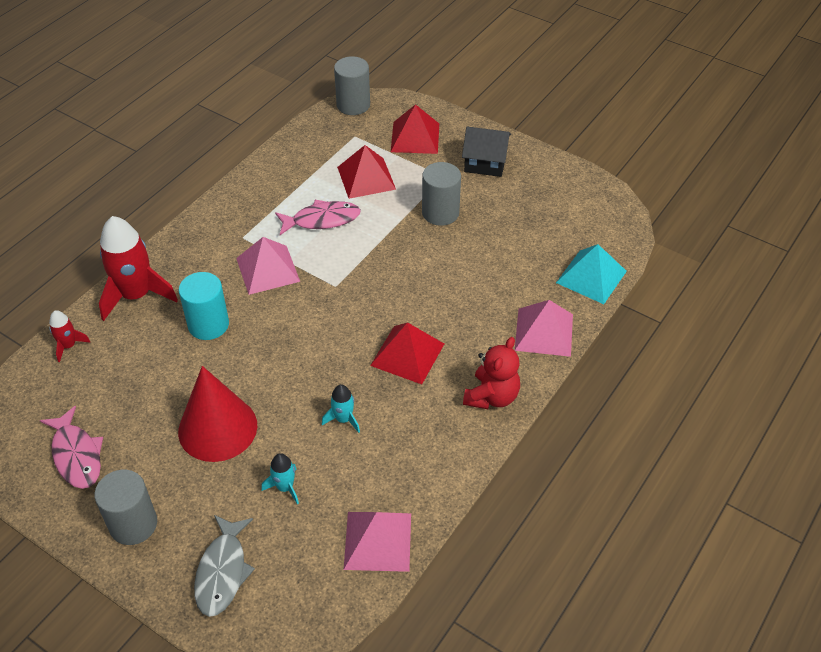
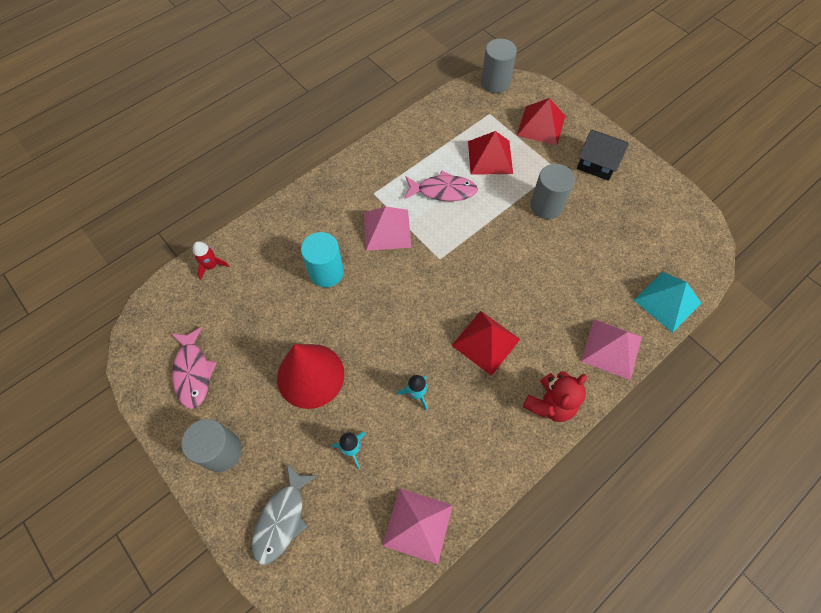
camera: 15 degrees right, 15 degrees up
red rocket [99,216,178,321] -> none

